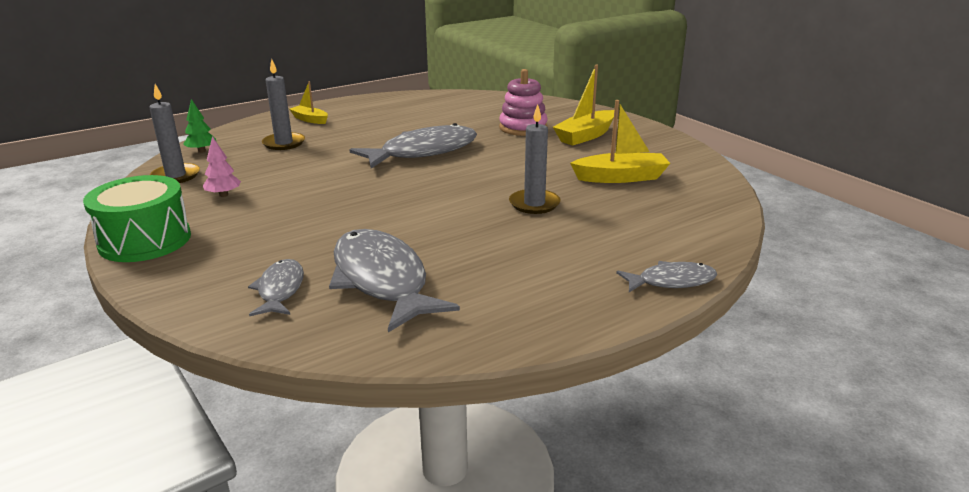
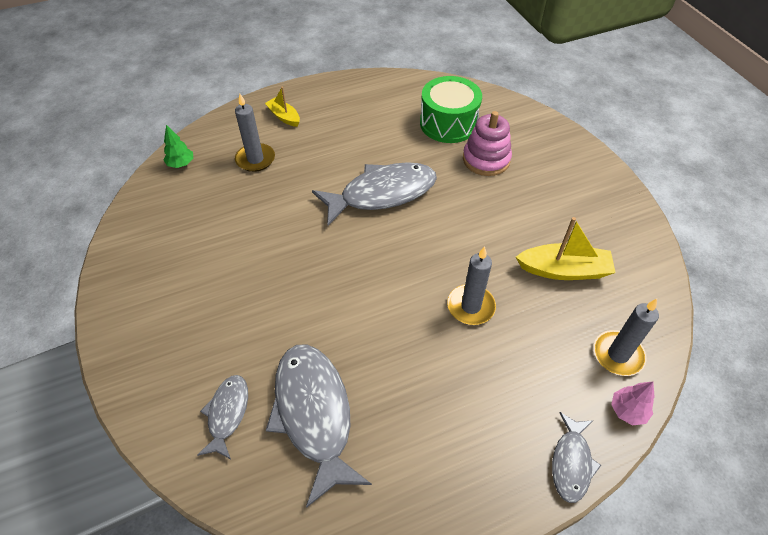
camera: 10 degrees right, 25 degrees up
green drum [83,175,191,262] -> green drum moved to [420,76,482,143]
grey candle [149,84,200,183] -> grey candle moved to [594,299,659,376]
pink tree [203,136,241,197] -> pink tree moved to [611,381,655,425]
yellow boat [553,65,614,146] -> none
grey fish [616,261,717,292] -> grey fish turned 105 degrees clockwise [552,412,601,503]

